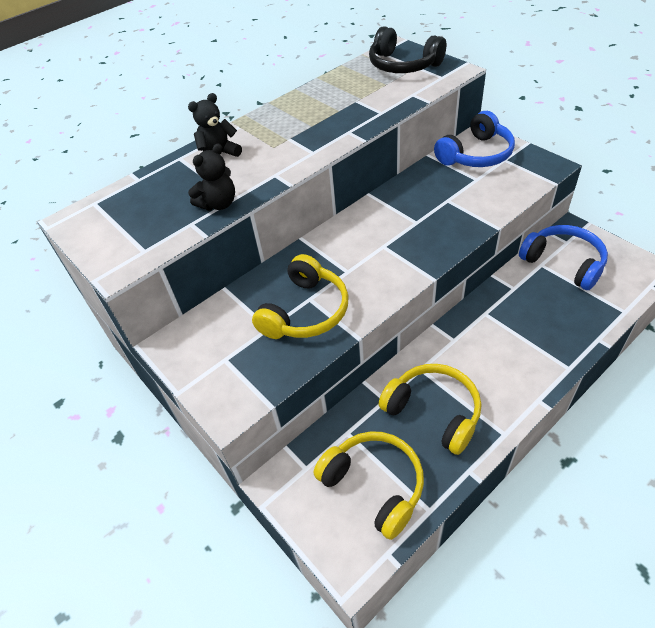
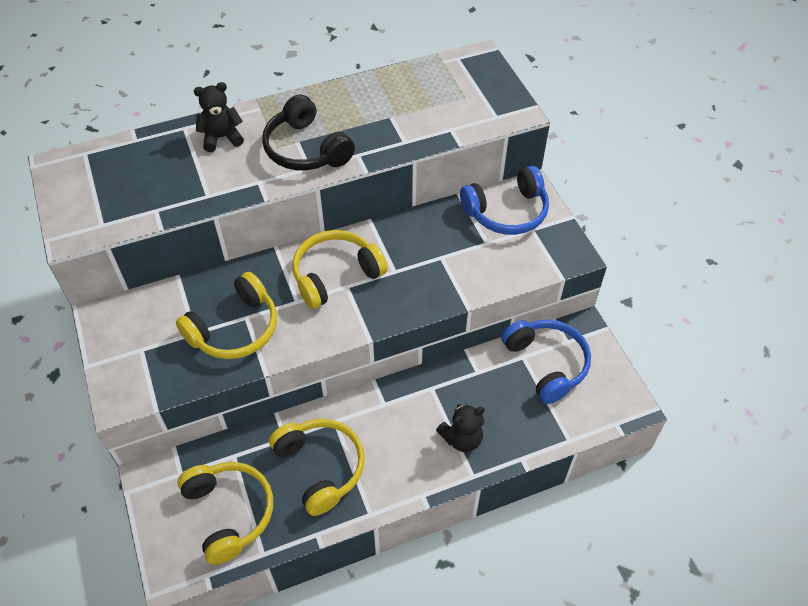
camera: 15 degrees right, 5 degrees up
black teddy bear [188,143,235,211] -> black teddy bear moved to [436,404,485,452]
black headphones [369,26,446,73] -> black headphones moved to [262,94,355,170]
none -> yellow headphones [292,230,388,309]

